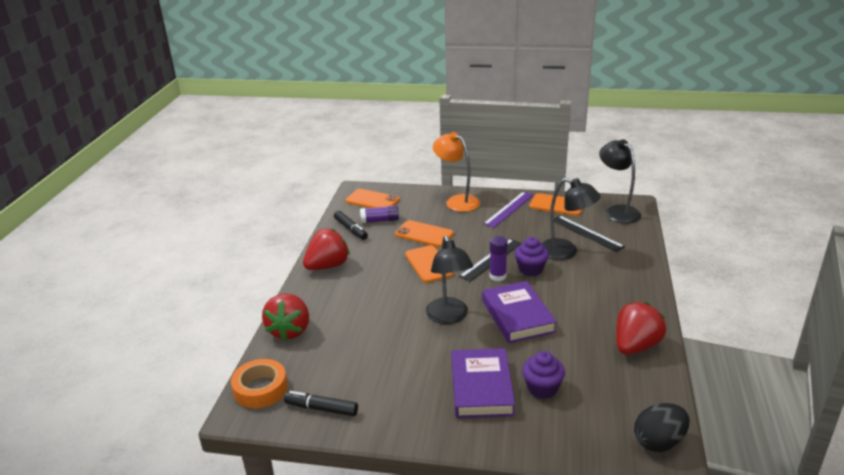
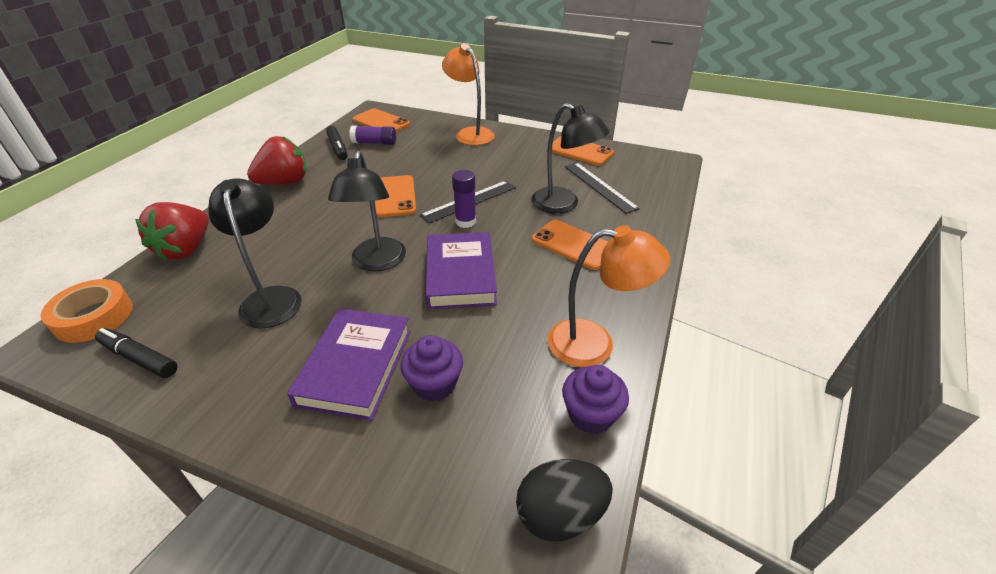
camera: 10 degrees right, 10 degrees up
orange phone [395,220,454,247] -> orange phone moved to [532,220,608,270]
purple ruler [483,192,534,228] -> none
purple cupcake [515,237,549,276] -> purple cupcake moved to [562,365,629,434]
black lamp [599,139,641,224] -> black lamp moved to [208,178,302,329]
red strawberry [616,302,666,355] -> orange lamp [548,225,670,367]

